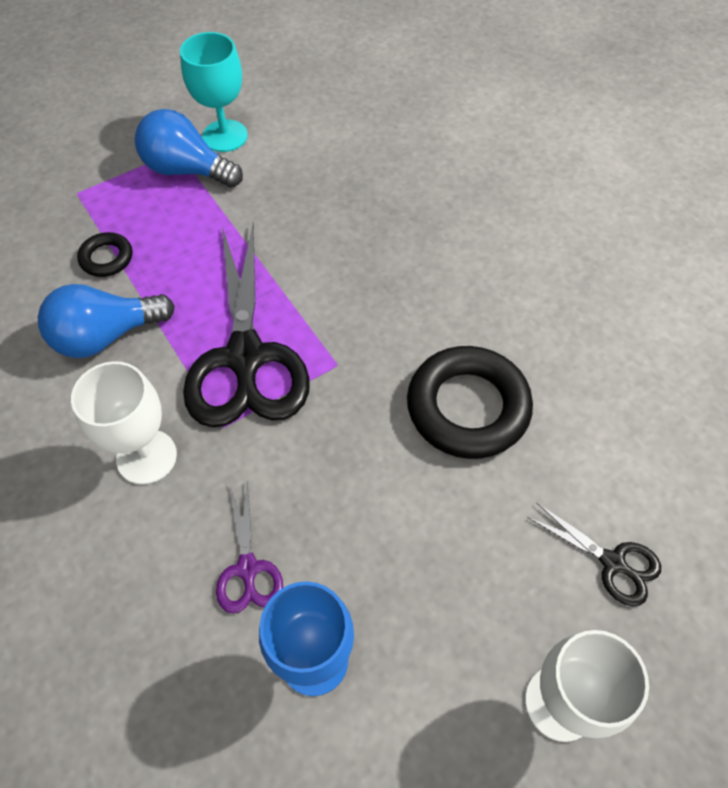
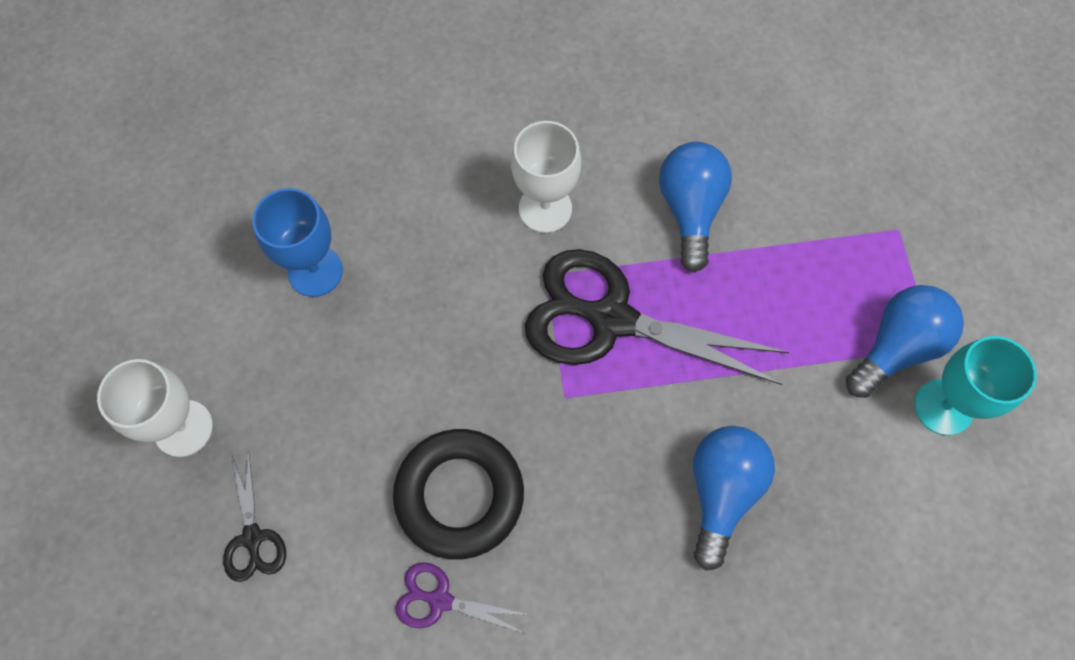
camera: 115 degrees right, 10 degrees up
black ring [77,232,132,277] -> none
purple scissors [216,481,283,614] -> purple scissors moved to [396,562,529,634]
black scissors [527,502,661,606] -> black scissors turned 75 degrees counterclockwise [223,450,286,582]
none -> blue light bulb [693,426,775,570]

